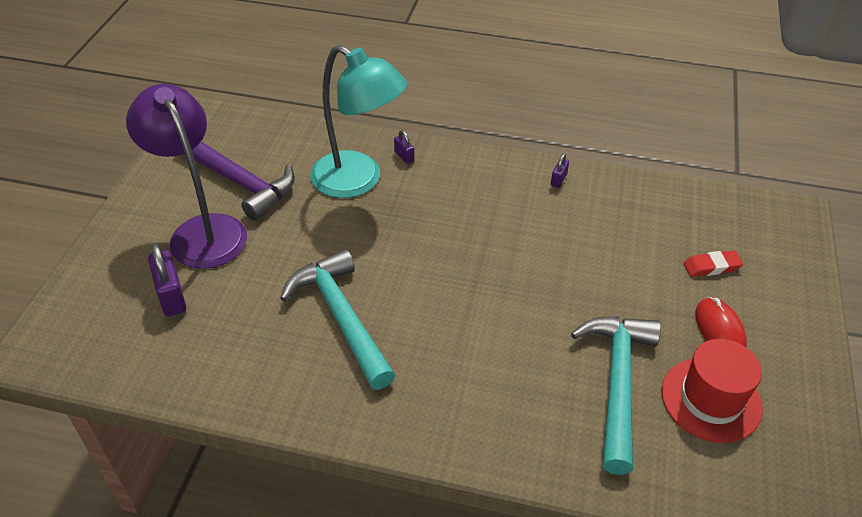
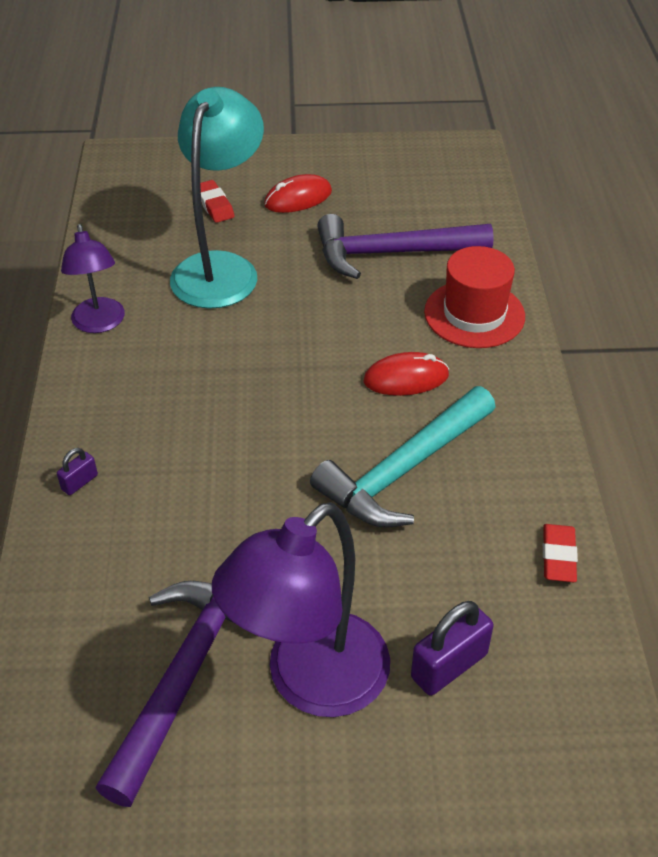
camera: 105 degrees left, 0 degrees up
turquoise lamp [310,45,407,198] -> turquoise lamp moved to [170,87,264,309]
purple padlock [551,154,569,188] -> purple lamp [61,224,125,333]
turquoise hammer [571,316,661,475] -> purple hammer [317,214,494,279]
red hat [661,339,763,443] -> red hat moved to [424,246,525,348]
none -> red mouse [364,352,449,396]
none -> red eraser [543,524,578,582]

